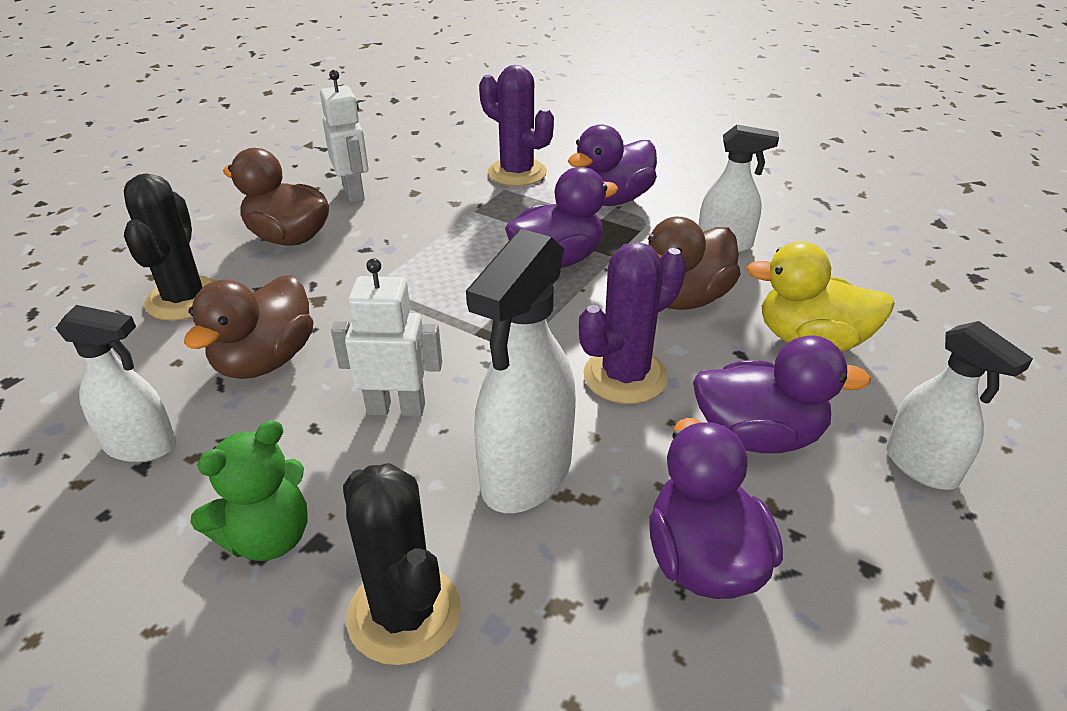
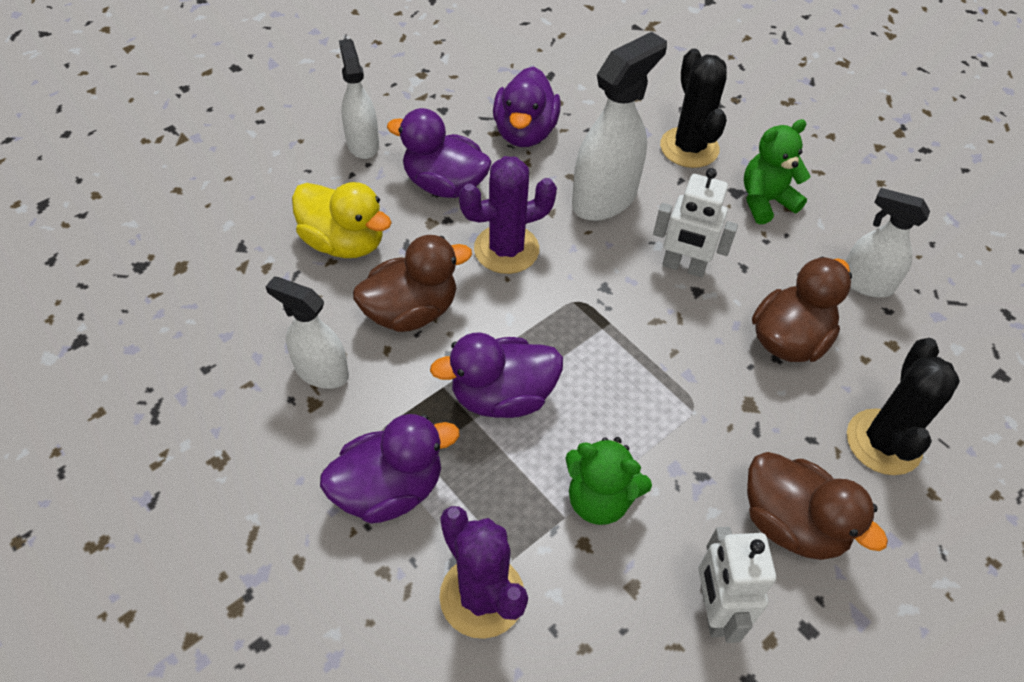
camera: 165 degrees left, 15 degrees up
none -> green teddy bear [565,437,652,525]

